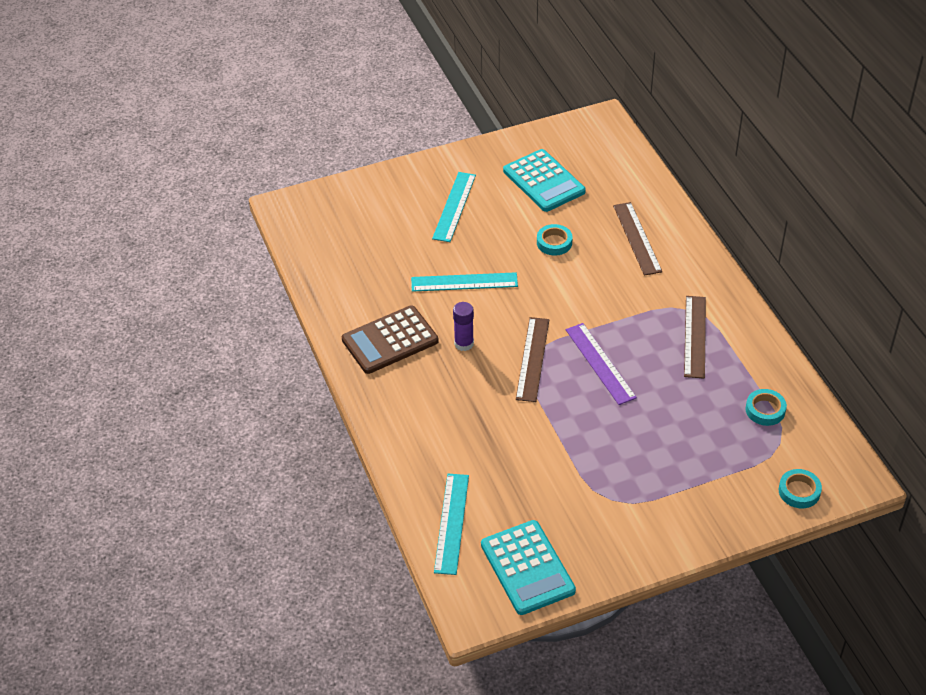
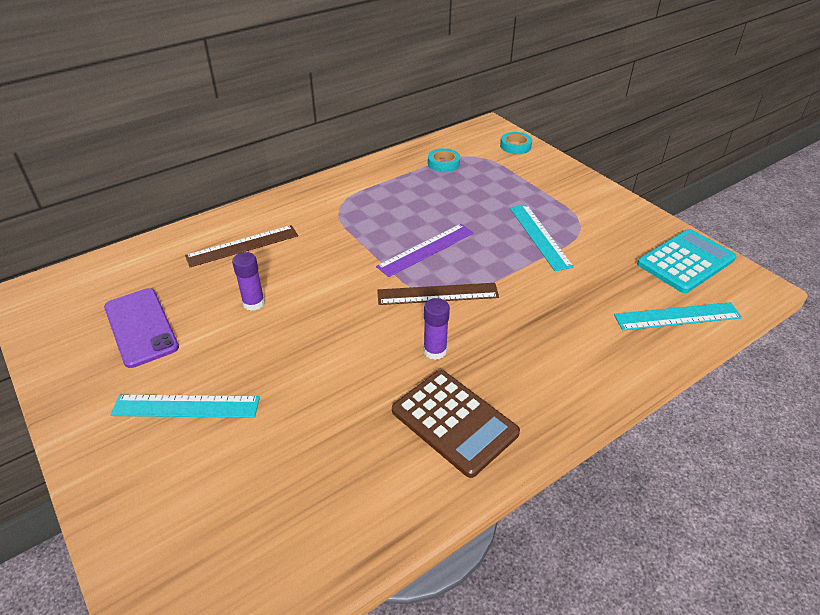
camera: 105 degrees left, 5 degrees down
turquoise ruler [411,272,518,292] -> turquoise ruler moved to [510,205,574,271]
turquoise calculator [503,149,586,212] -> purple phone [104,288,179,368]
turquoise tape [537,224,572,256] -> purple glue stick [232,252,265,311]
brown ruler [684,296,706,379] -> none

